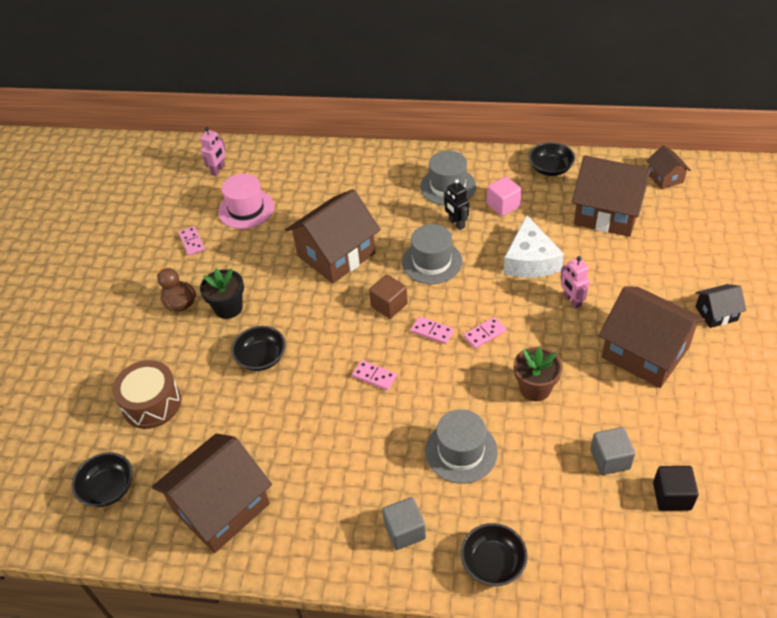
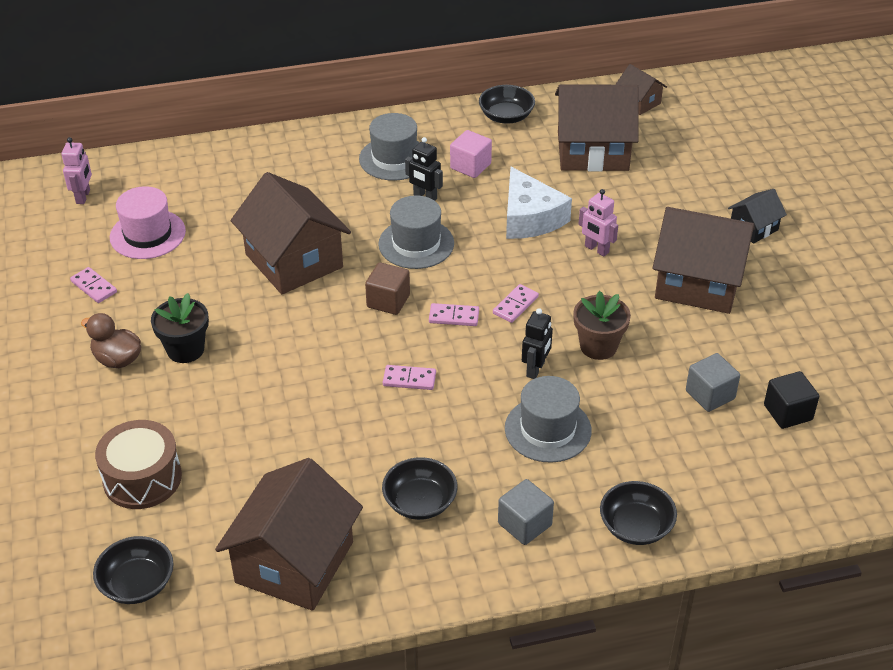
camera: 25 degrees left, 5 degrees down
black bowl [231,326,286,371] -> black bowl moved to [382,457,458,520]
brown house [285,189,381,283] -> brown house turned 60 degrees counterclockwise [230,172,351,294]
none -> black robot [522,308,553,379]

